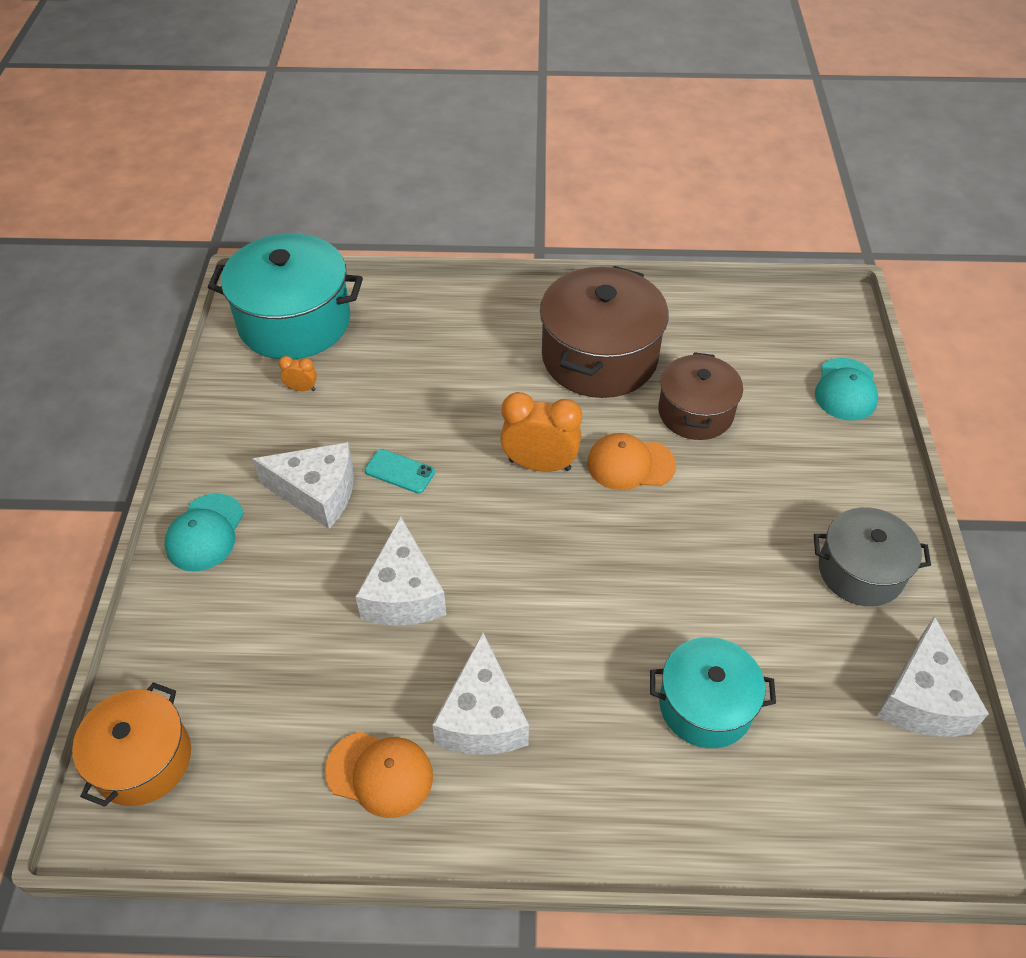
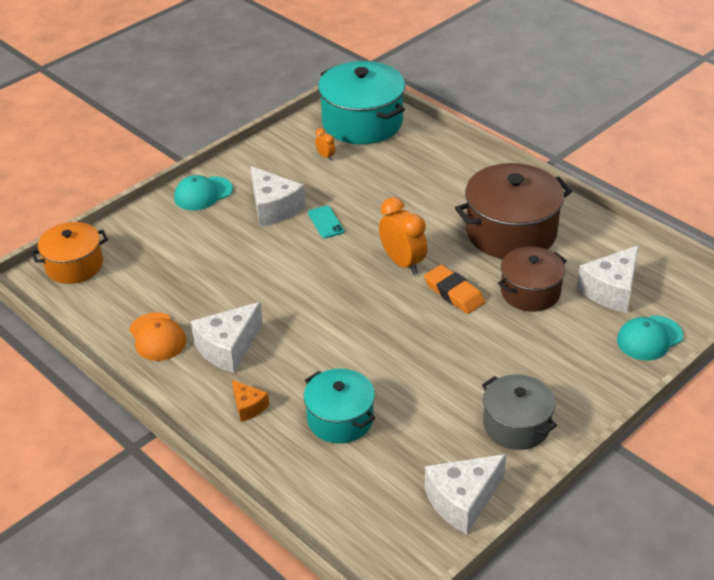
camera: 45 degrees right, 10 degrees down
white cheese [355,516,447,625] -> white cheese moved to [577,245,639,313]
orange cap [587,433,676,490] -> orange eraser [424,265,485,314]
none -> orange cheese [232,380,269,422]

